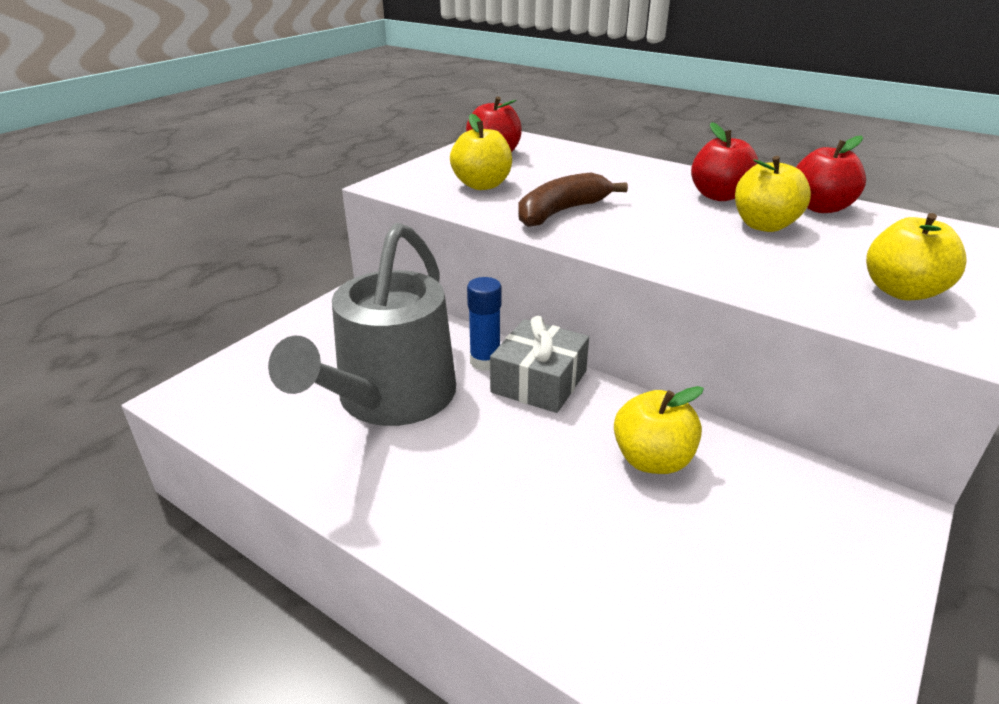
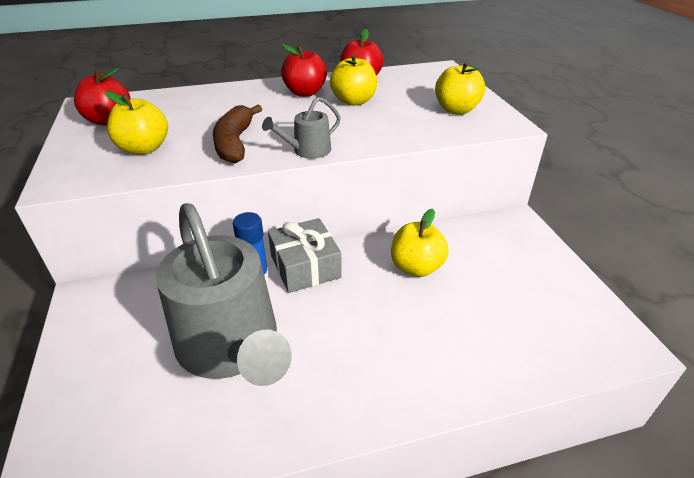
camera: 50 degrees left, 5 degrees up
none -> grey watering can [262,97,341,159]

